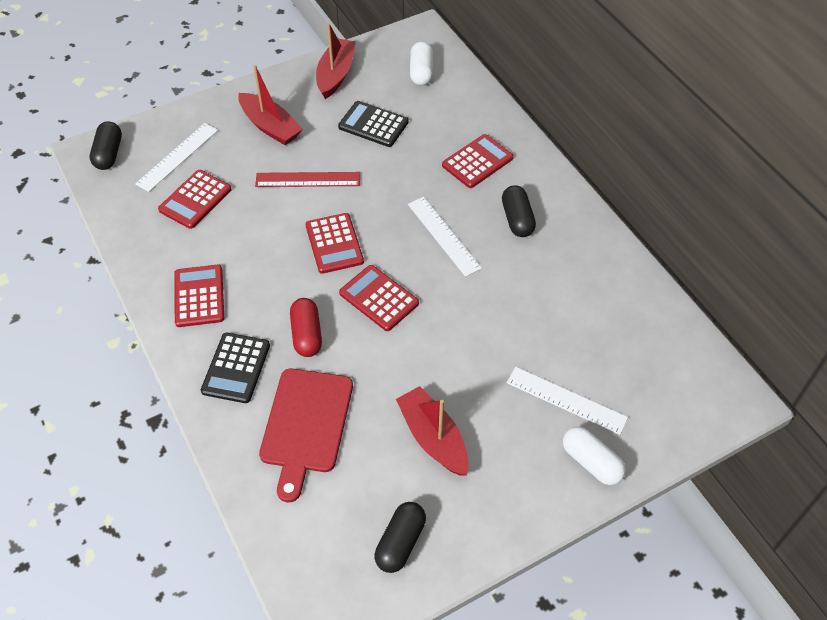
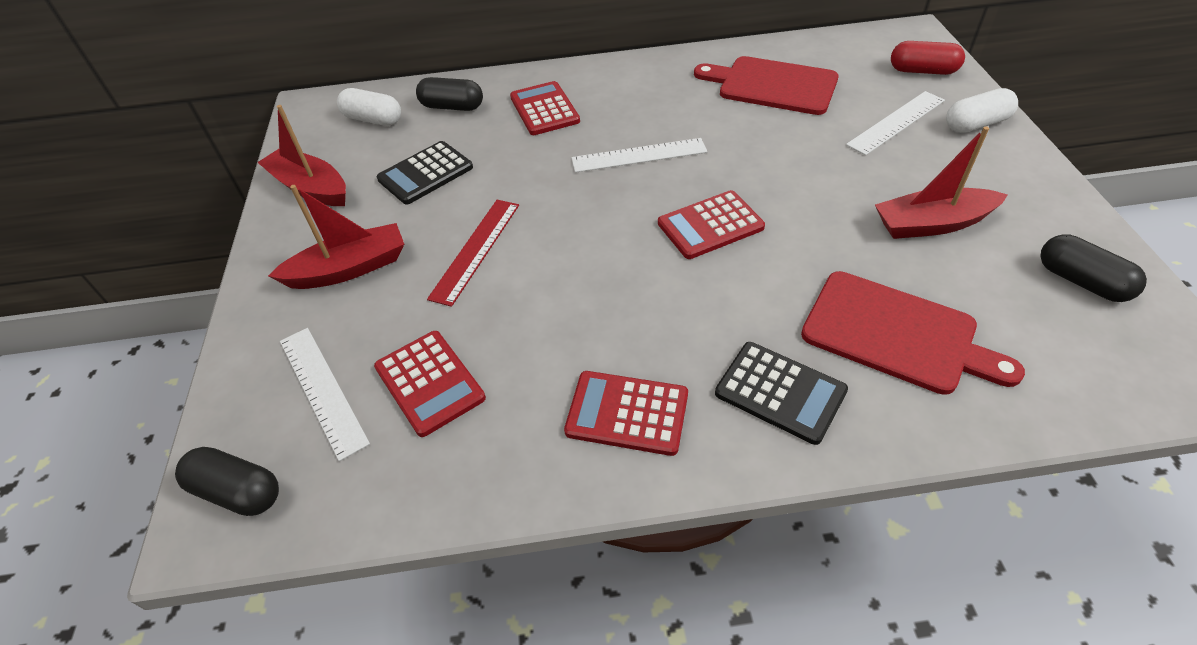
camera: 65 degrees left, 5 degrees down
red capsule [290,298,322,357] -> red capsule moved to [891,41,965,75]
red calculator [306,213,364,274] -> none
black capsule [502,185,536,237] -> black capsule moved to [416,77,483,111]
none -> red cutting board [694,56,839,115]

